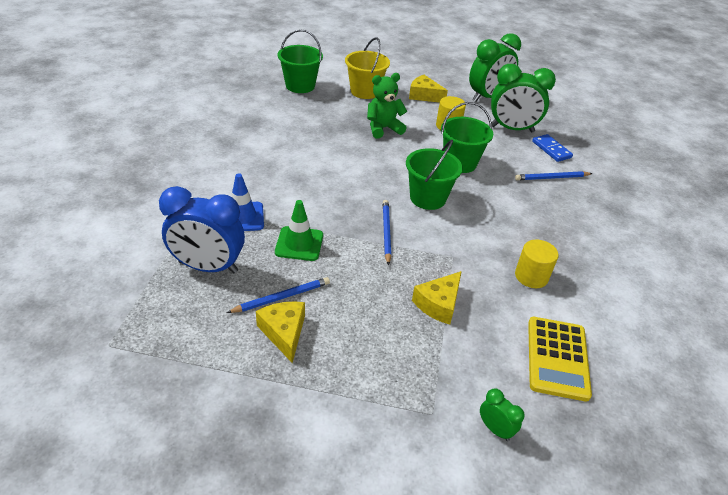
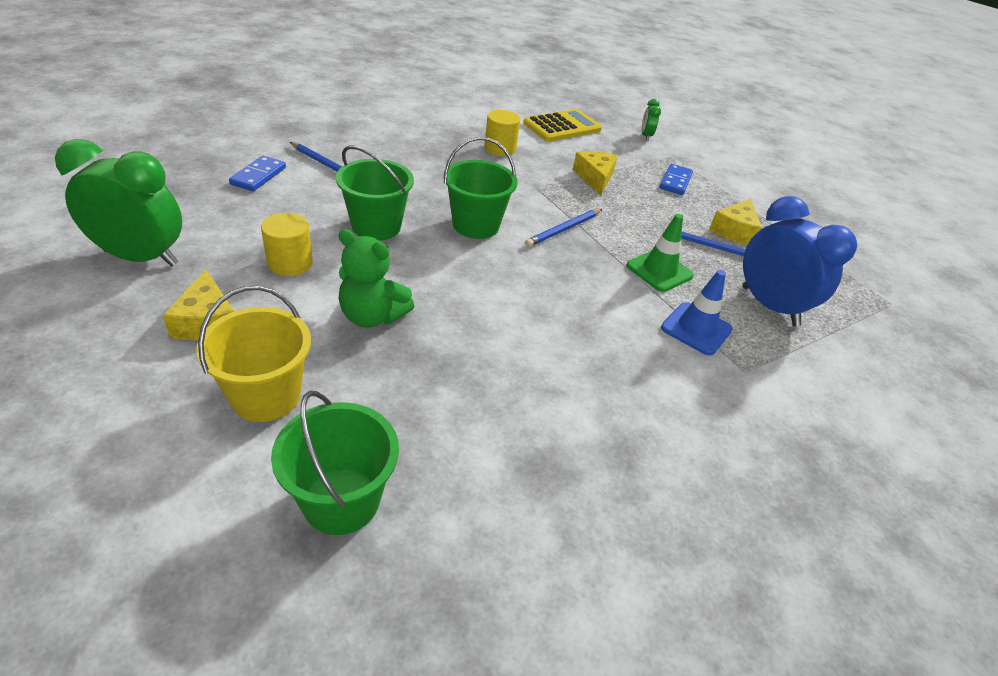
camera: 135 degrees left, 0 degrees up
yellow cheese [412,271,462,325] -> yellow cheese turned 90 degrees counterclockwise [573,151,618,195]
green clock [491,64,556,133] -> none
none -> blue domino [660,164,693,195]

